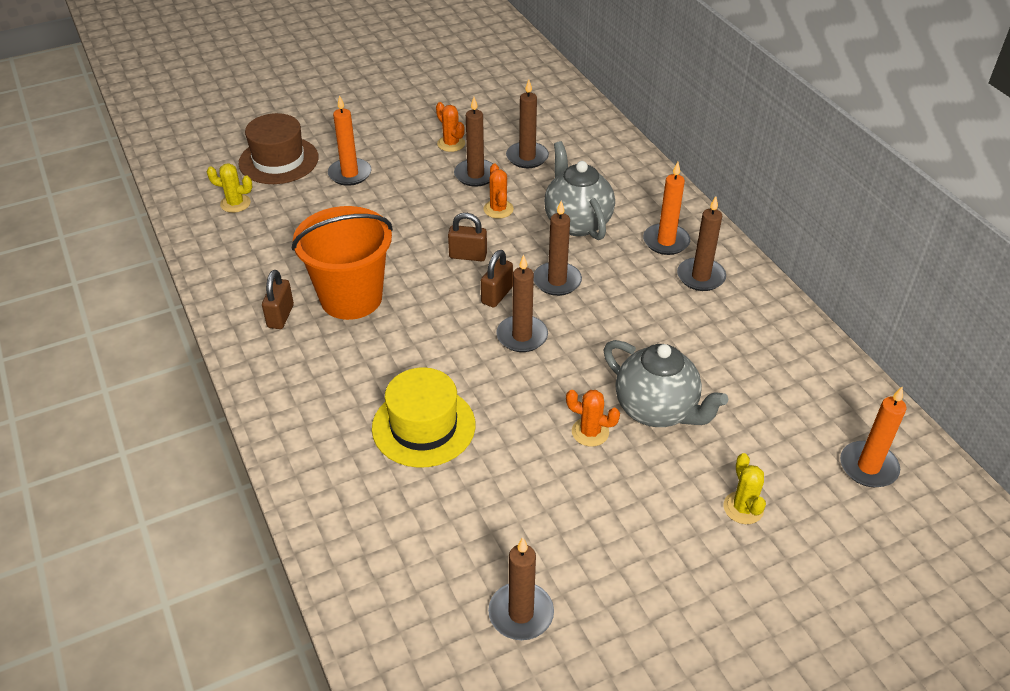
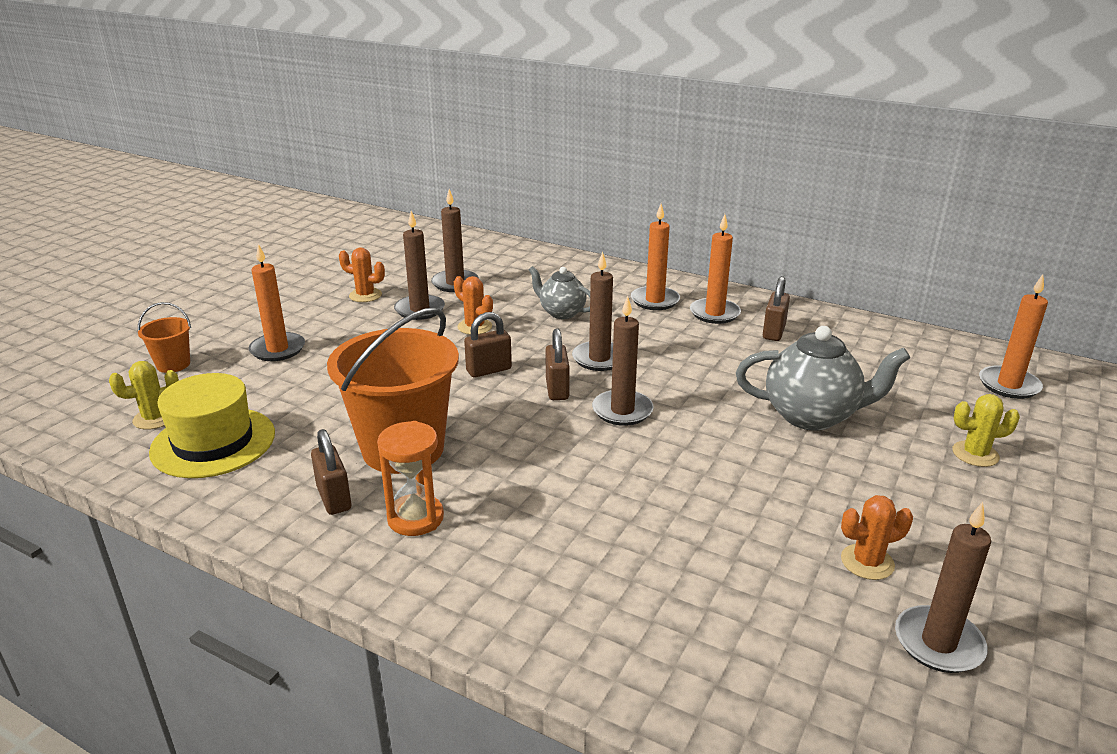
camera: 35 degrees left, 15 degrees down
brown hat [238,113,319,184] -> orange bucket [138,302,191,373]
yellow hat [372,368,475,468] -> yellow hat moved to [149,373,275,478]
grey teapot [544,141,615,240] -> grey teapot [529,266,590,319], size x0.61
orange cactus [566,390,620,447] -> orange cactus moved to [841,495,913,580]
brown candle [677,196,726,291] -> orange candle [690,214,741,324]
yellow cactus [724,453,766,524] -> yellow cactus turned 45 degrees counterclockwise [952,394,1020,467]
none -> orange hourglass [377,421,444,536]
none -> brown padlock [763,276,790,341]

